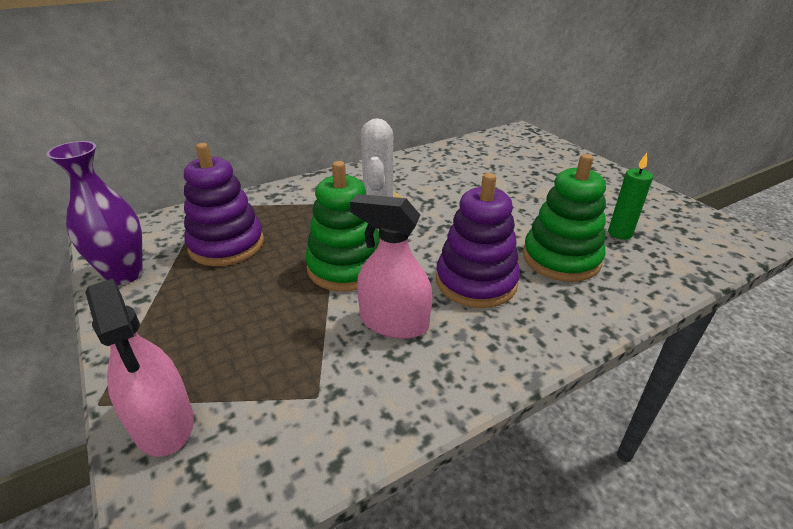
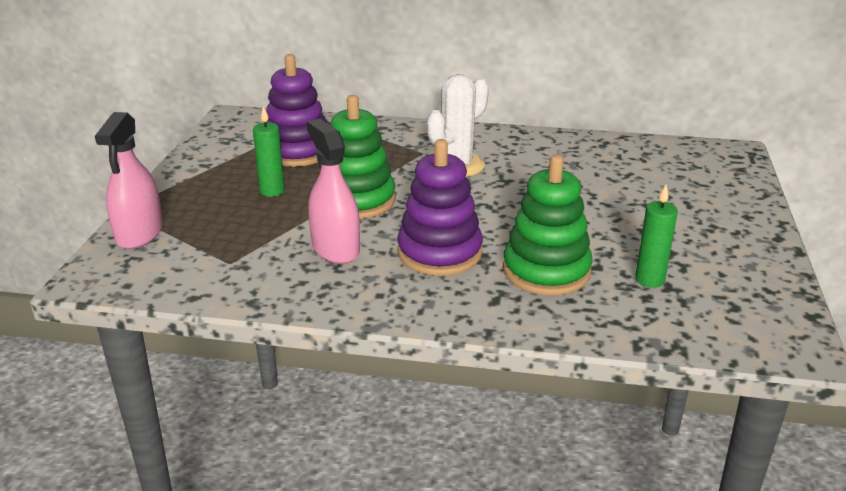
camera: 40 degrees right, 5 degrees down
purple vase [47,141,143,285] -> none
none -> green candle [253,106,285,197]

